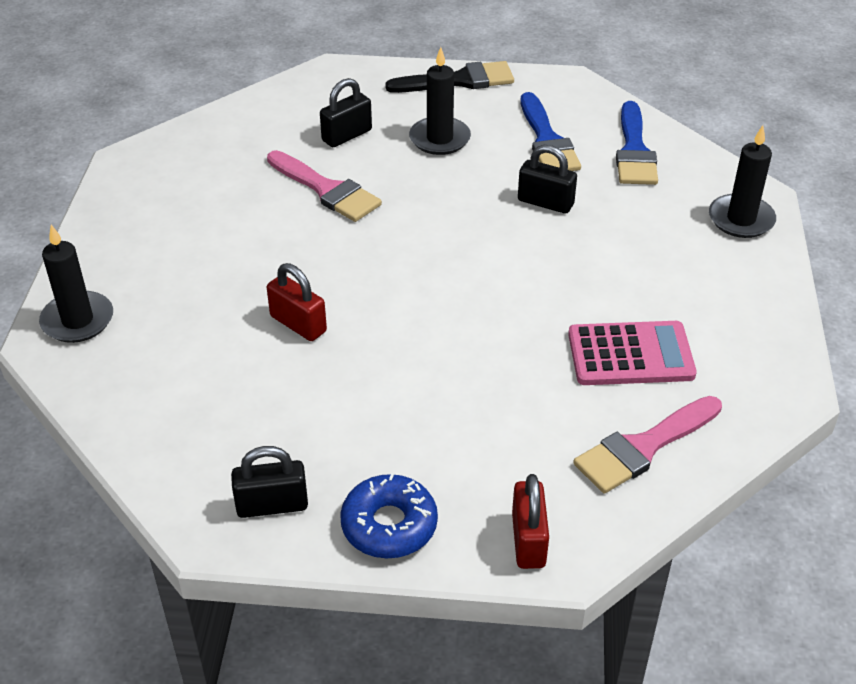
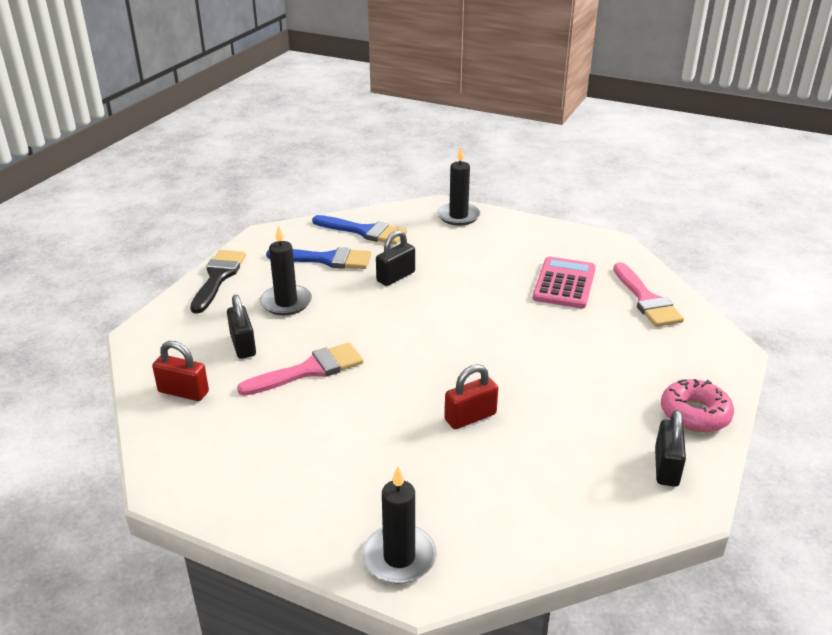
camera: 70 degrees left, 10 degrees down
blue donut [340,473,438,558] -> pink donut [661,379,734,432]
red padlock [512,474,549,569] -> red padlock moved to [152,341,209,401]

